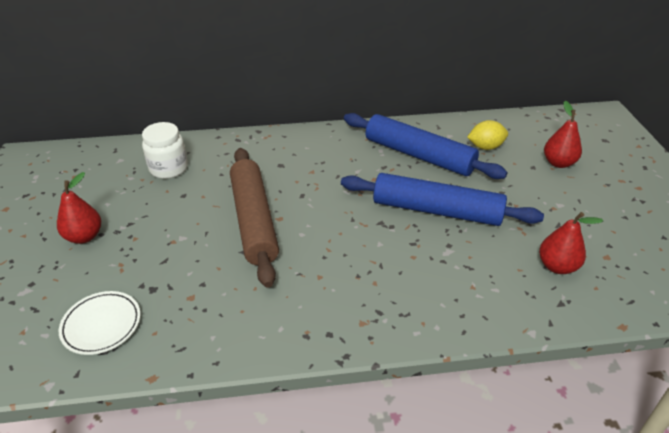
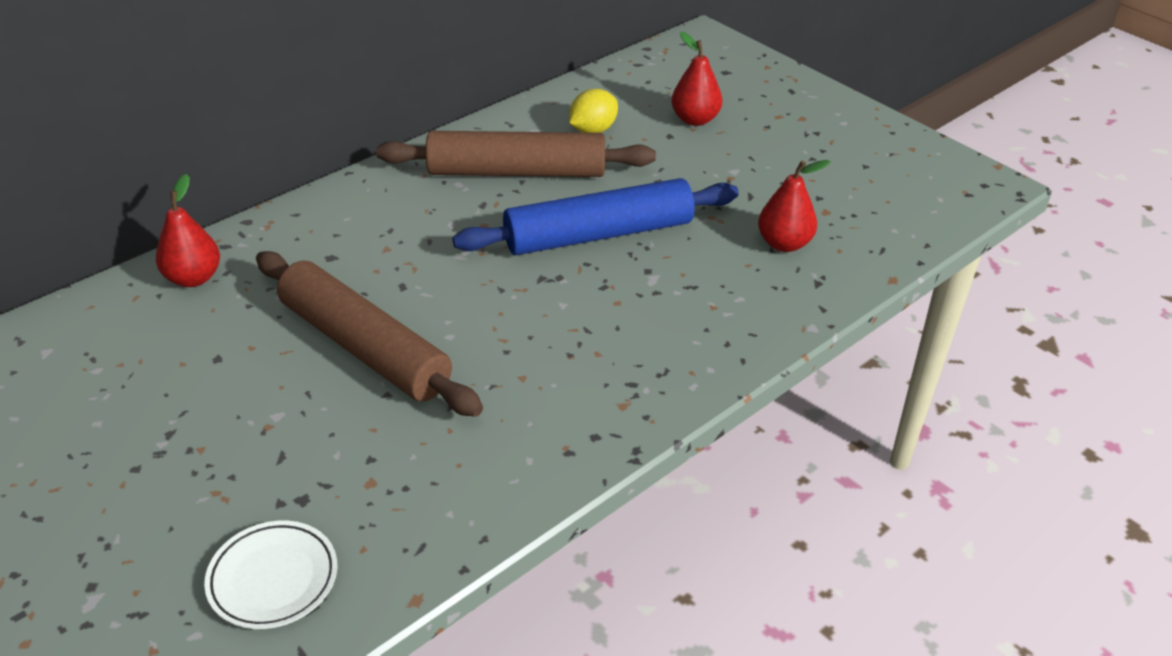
camera: 35 degrees left, 0 degrees up
red pear [57,172,101,244] -> red pear moved to [156,174,220,287]
white jar [142,122,188,179] -> none
blue rolling pin [344,113,508,179] -> brown rolling pin [376,131,656,177]

